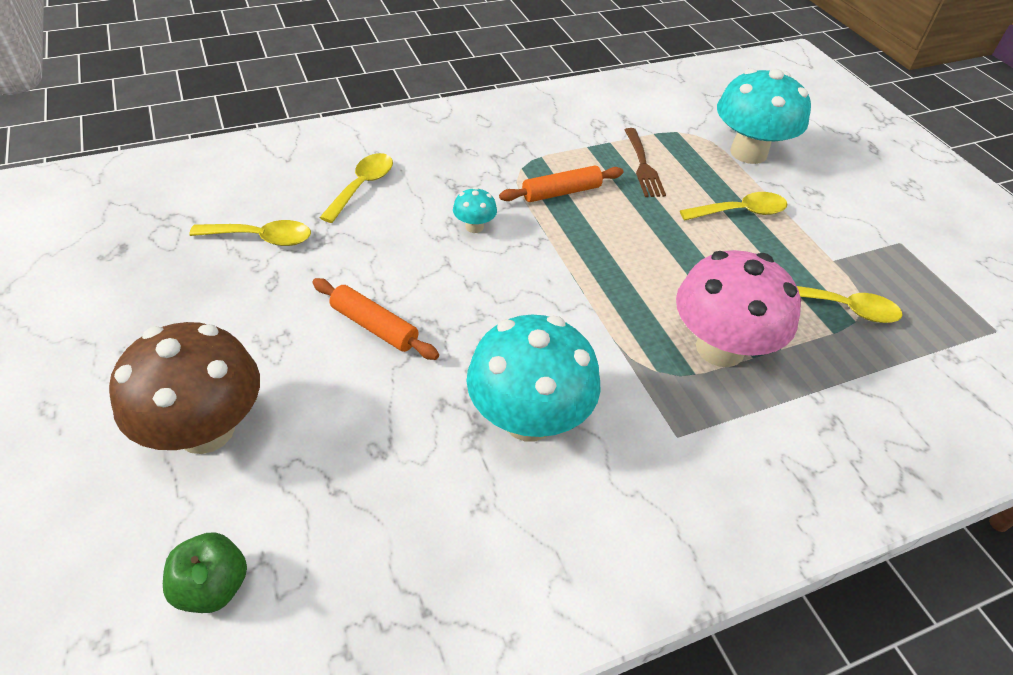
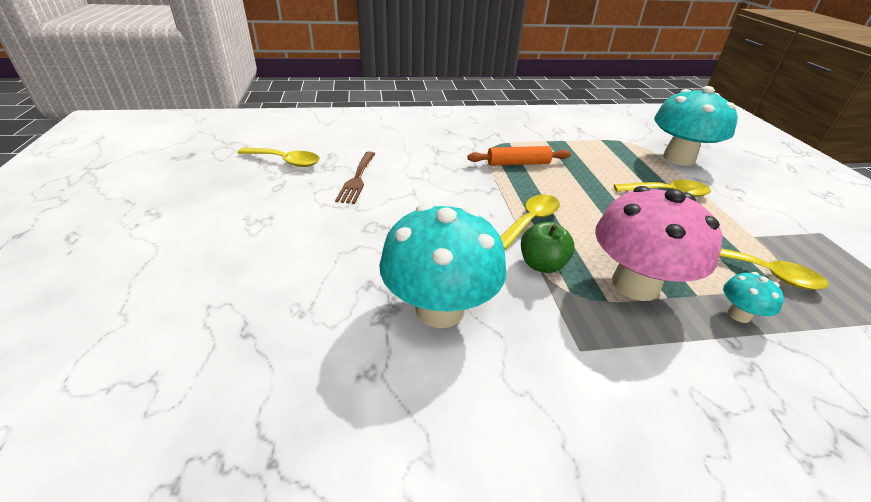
camera: 15 degrees right, 10 degrees down
brown mushroom [109,322,260,454] -> none
green apple [163,532,247,613] -> green apple moved to [521,222,575,273]
orange rolling pin [312,278,439,360] -> none
yellow spoon [319,153,393,223] -> yellow spoon moved to [500,194,560,250]
turquoise mushroom [453,187,497,233] -> turquoise mushroom moved to [723,272,784,323]
brown fork [625,128,666,197] -> brown fork moved to [335,152,375,204]

